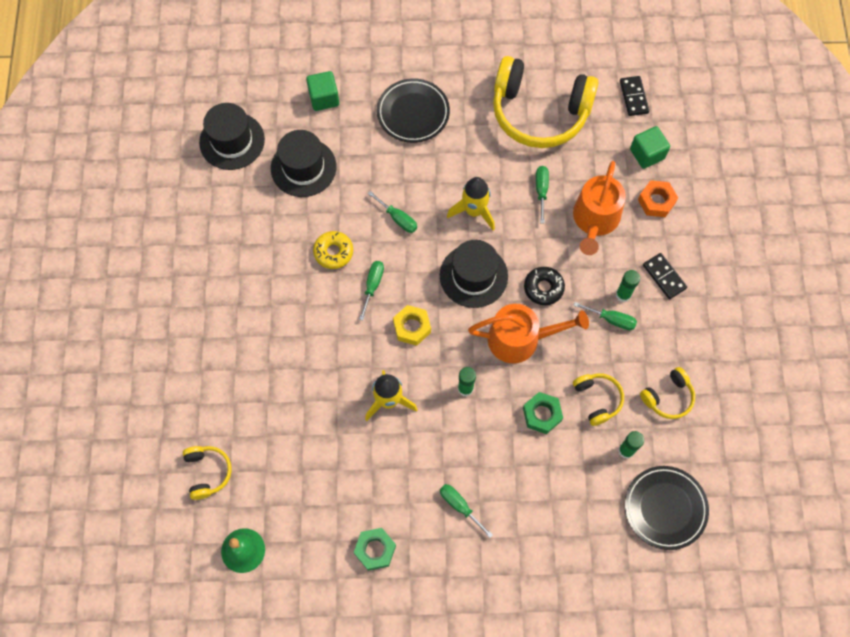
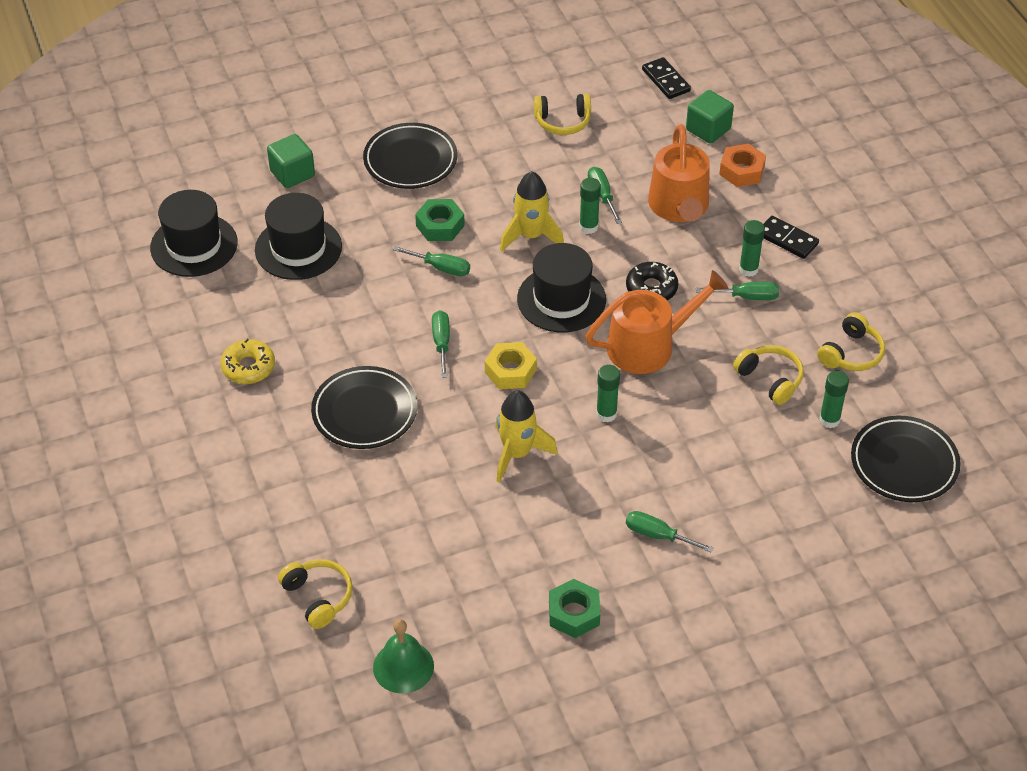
camera: 20 degrees left, 20 degrees down
yellow donut [313,231,353,269] -> yellow donut moved to [220,339,275,384]
yellow headphones [493,56,599,148] -> yellow headphones [534,94,591,135], size x0.45
green nut [523,392,563,434] -> green nut moved to [415,199,465,241]
none -> black plate [311,366,417,449]
none -> green glue stick [579,178,601,234]

